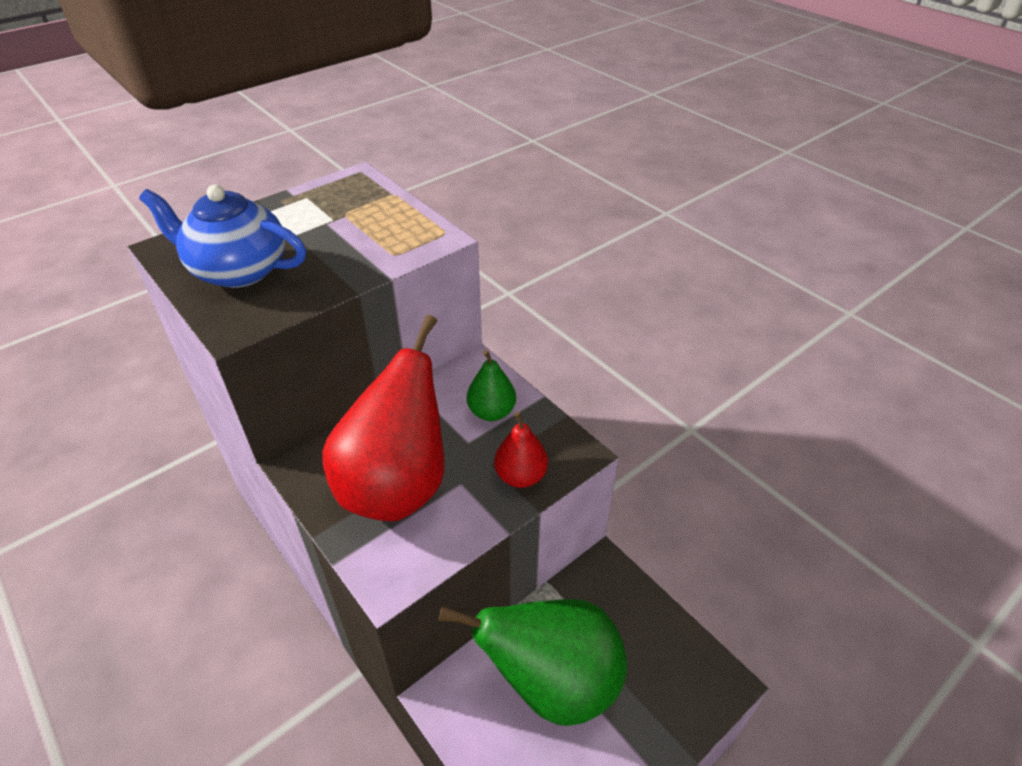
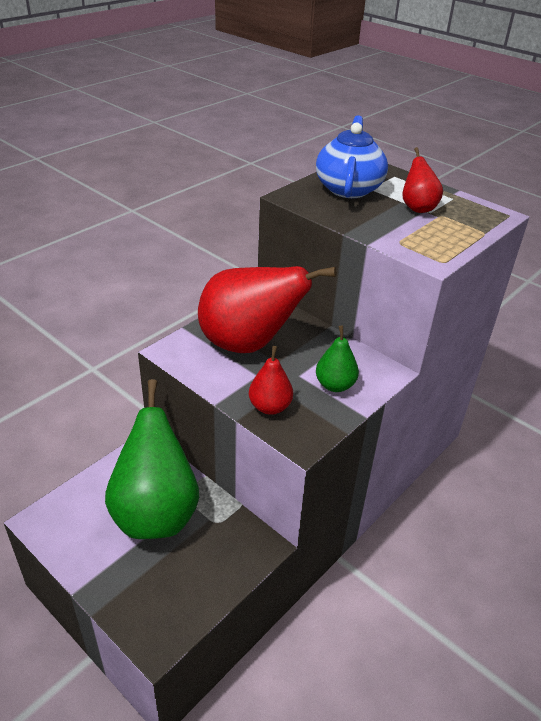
camera: 80 degrees right, 5 degrees down
none -> red pear [402,147,443,213]

